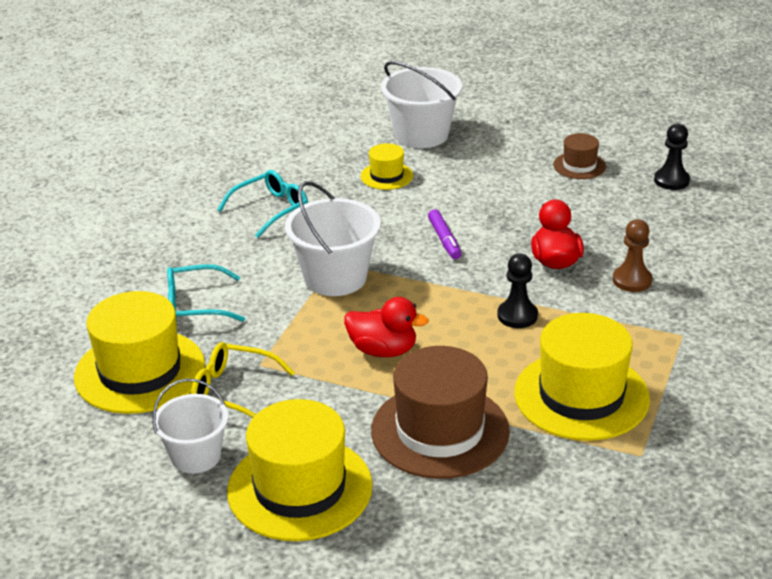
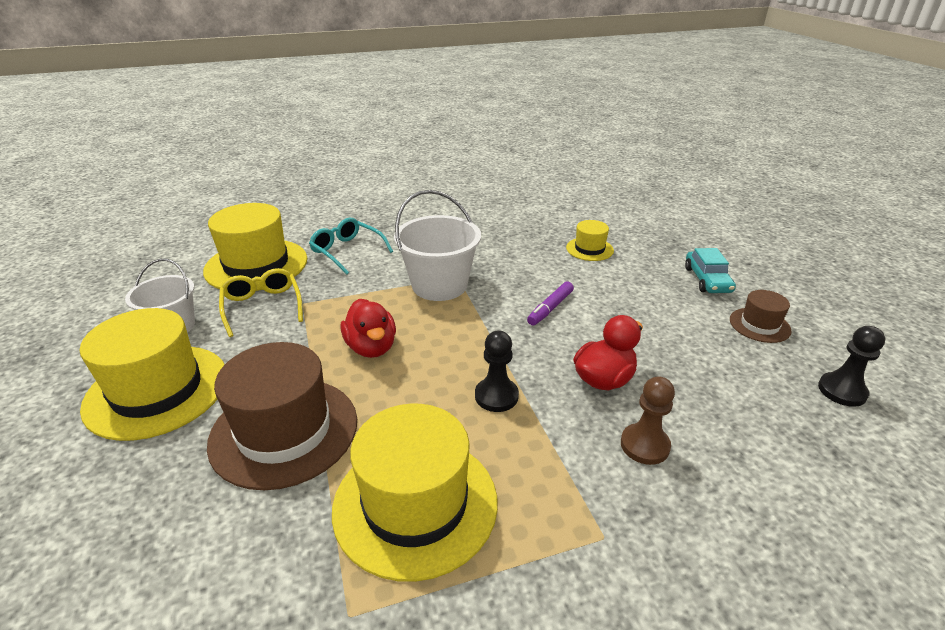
camera: 50 degrees right, 0 degrees up
turquoise glasses [217,170,308,238] -> none
white bucket [381,61,462,148] -> none
none -> turquoise car [685,248,736,293]

